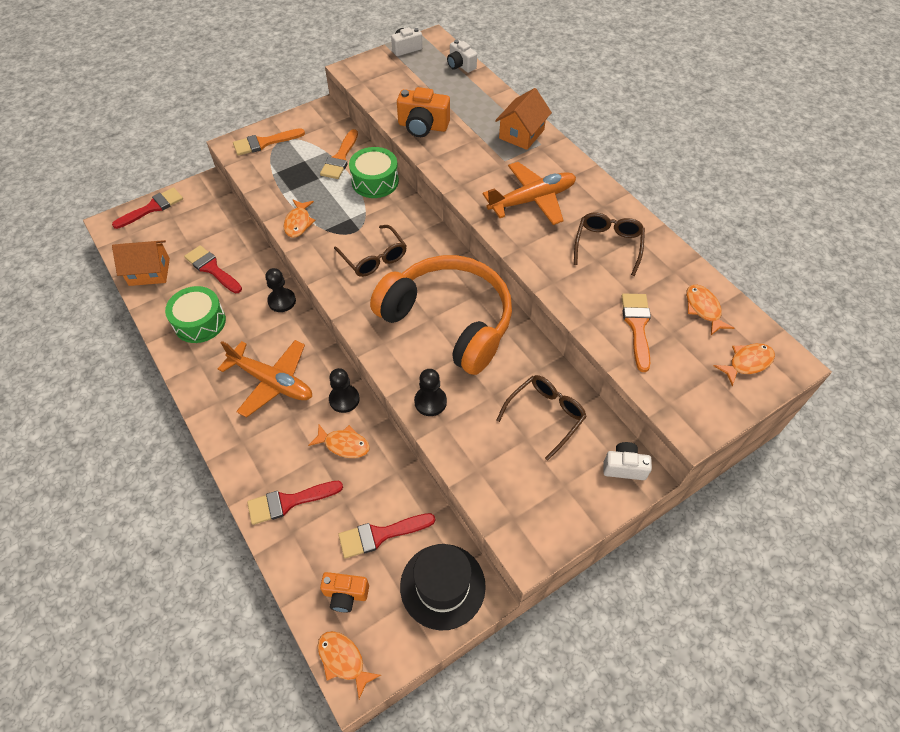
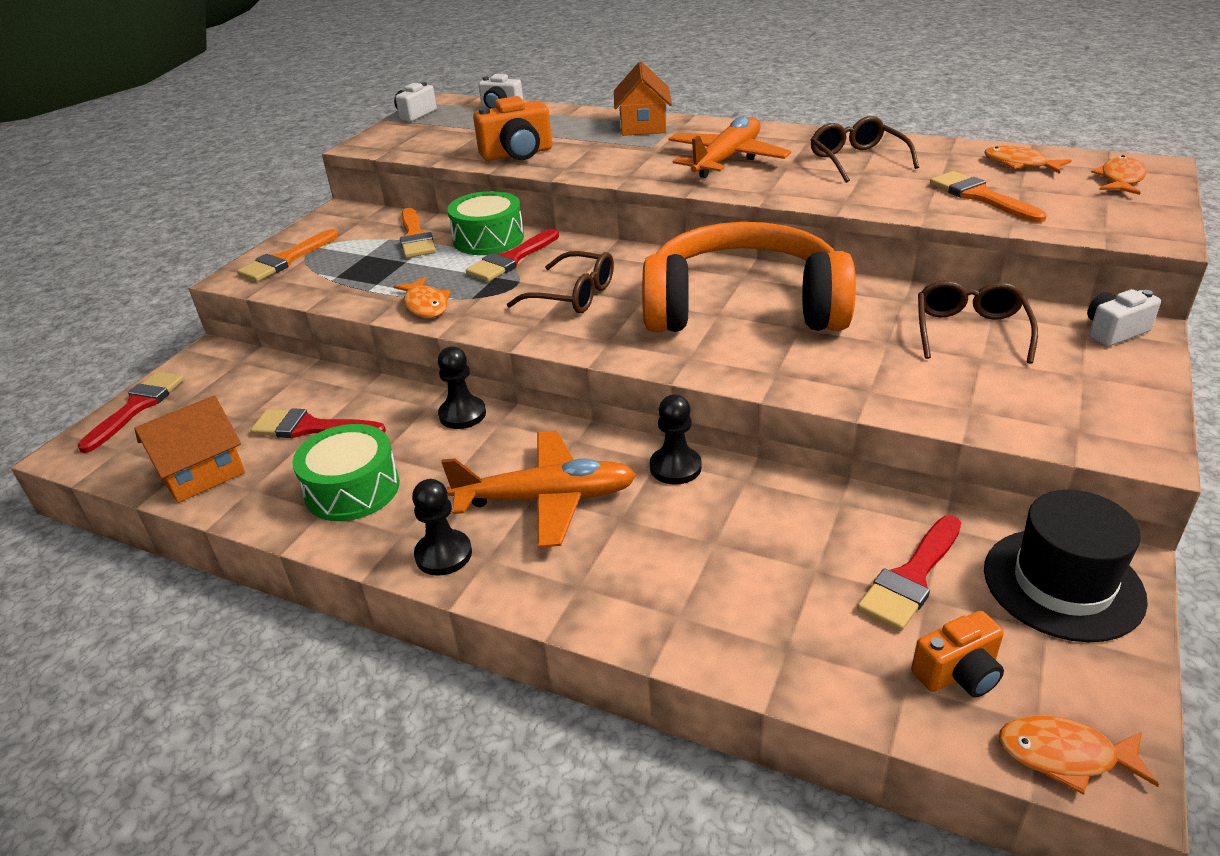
camera: 30 degrees left, 20 degrees down
red brush [247,481,343,525] -> red brush moved to [466,229,559,282]
orange fish [308,425,370,458] -> none
black pawn [414,369,447,416] -> black pawn moved to [412,479,472,576]

